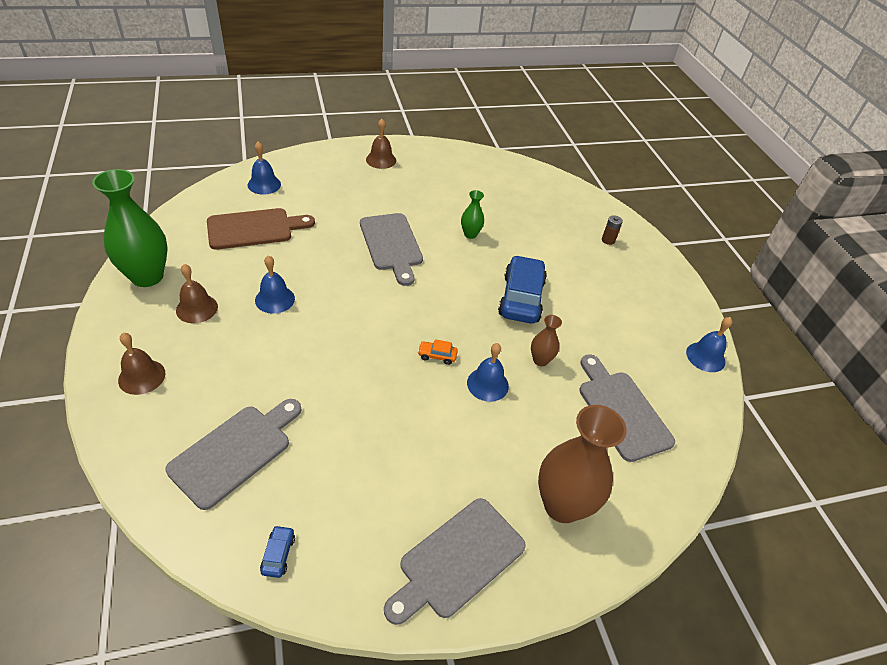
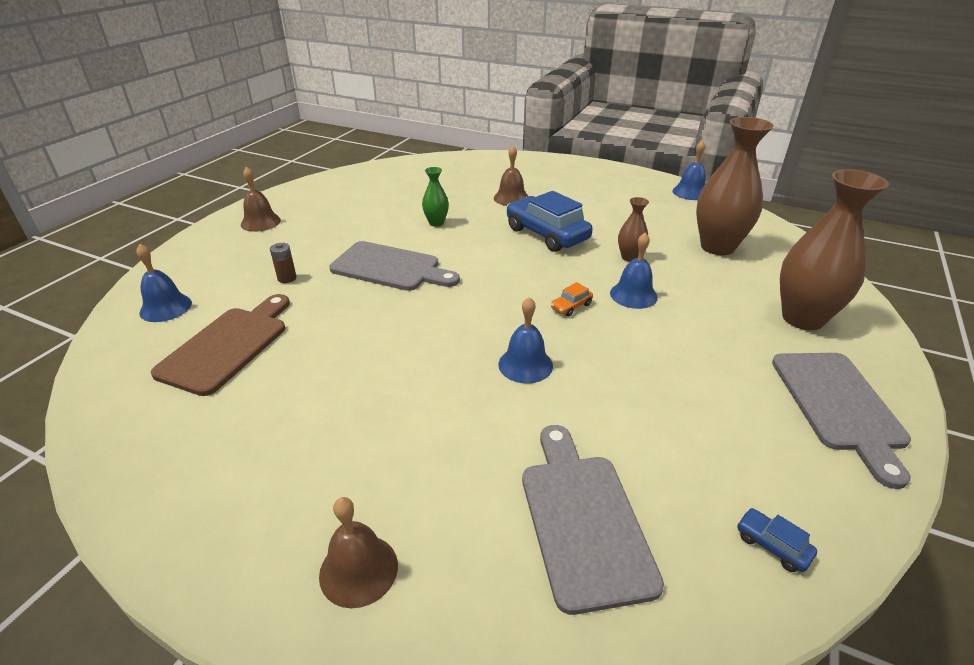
camera: 45 degrees left, 10 degrees down
green vase [92,169,168,287] -> none
brown bell [176,264,218,323] -> brown bell moved to [494,146,528,206]
blue bell [255,255,295,314] -> blue bell moved to [498,297,553,384]
grey cutting board [579,354,675,462] -> brown vase [696,117,774,255]
brown battery [602,215,623,245] -> brown battery moved to [270,243,297,283]

